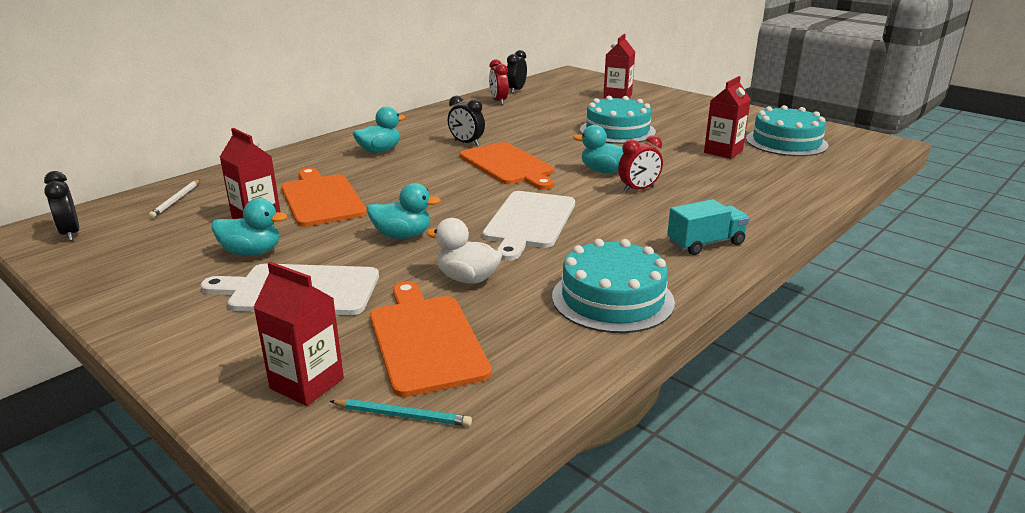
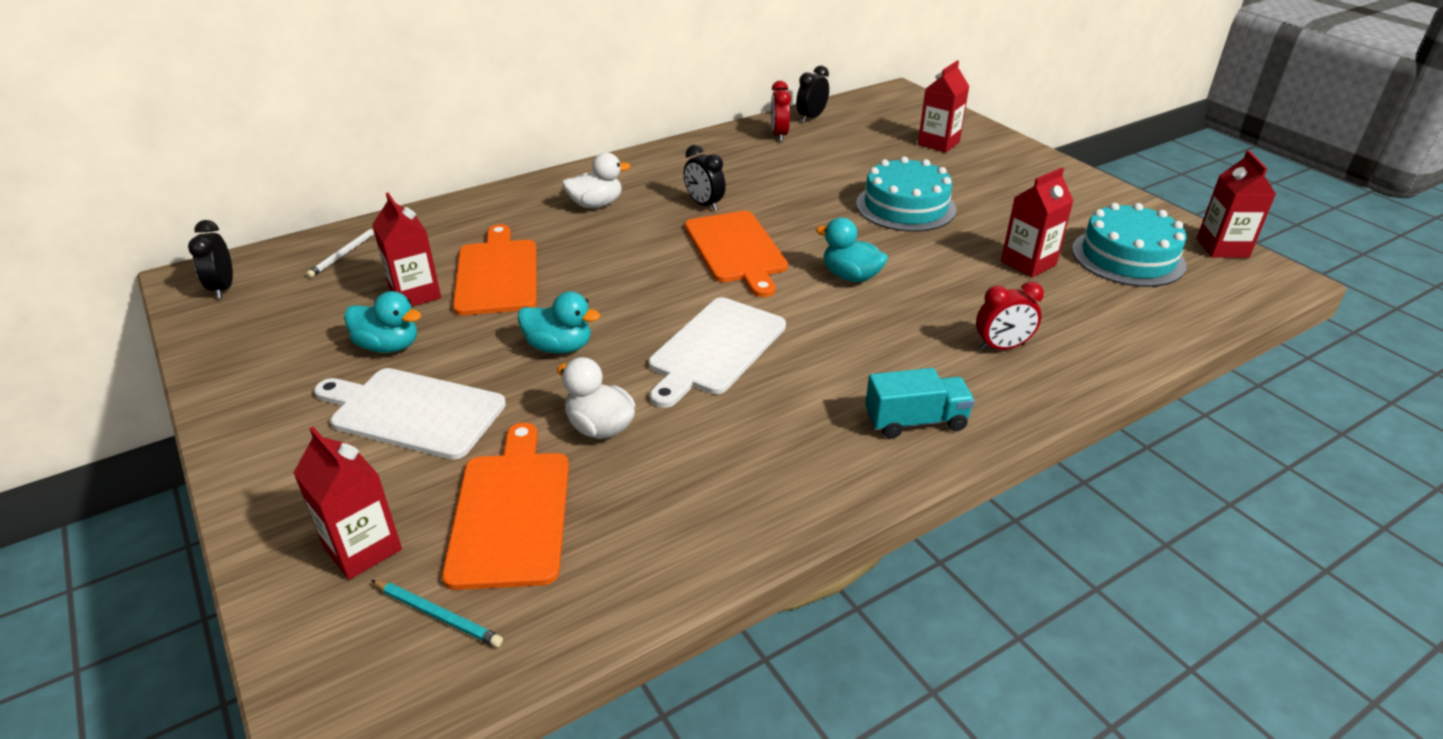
camera: 15 degrees right, 10 degrees up
turquoise duck [353,106,406,153] -> white duck [562,152,631,208]
turquoise cake [552,239,675,333] -> none
red clock [618,135,663,192] -> red clock moved to [976,282,1044,351]
none -> red carton [1197,151,1276,258]

